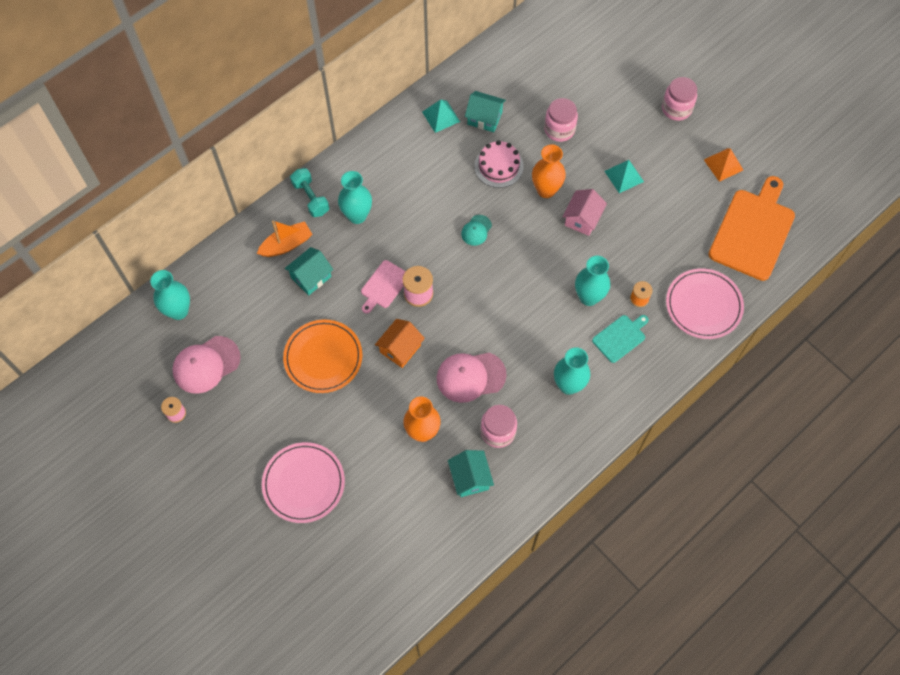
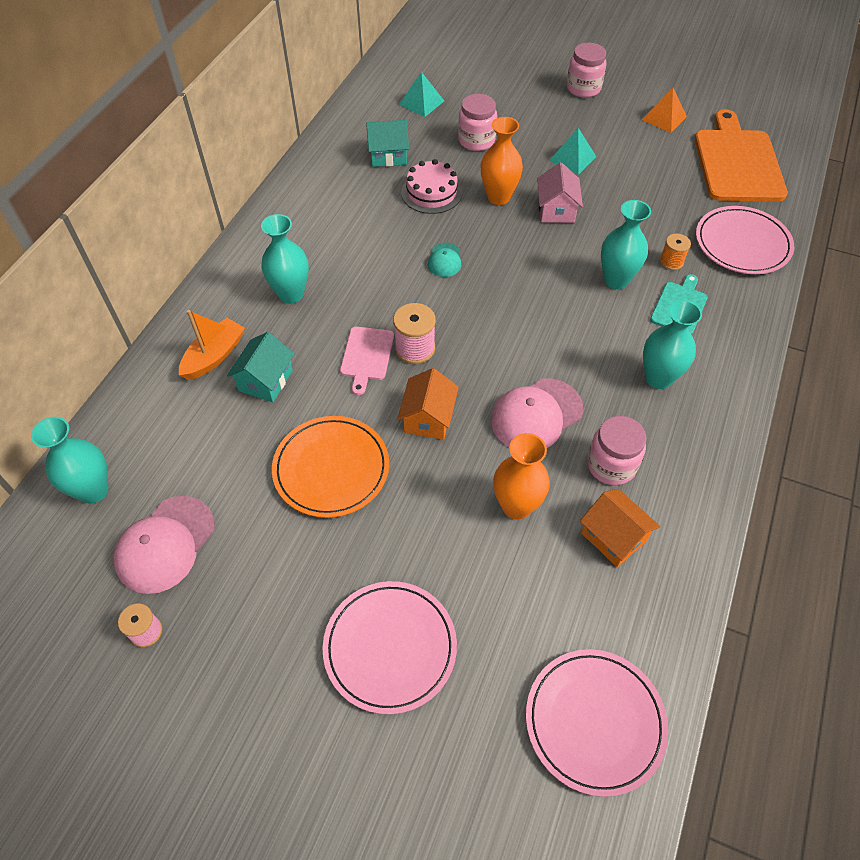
camera: 25 degrees left, 10 degrees down
turquoise dumbbell [290,168,329,217] -> none
turquoise pyramid [422,100,460,133] -> turquoise pyramid moved to [399,72,444,117]
turquoise house [448,450,494,497] -> orange house [580,489,660,567]
none -> pink plate [526,649,668,797]

